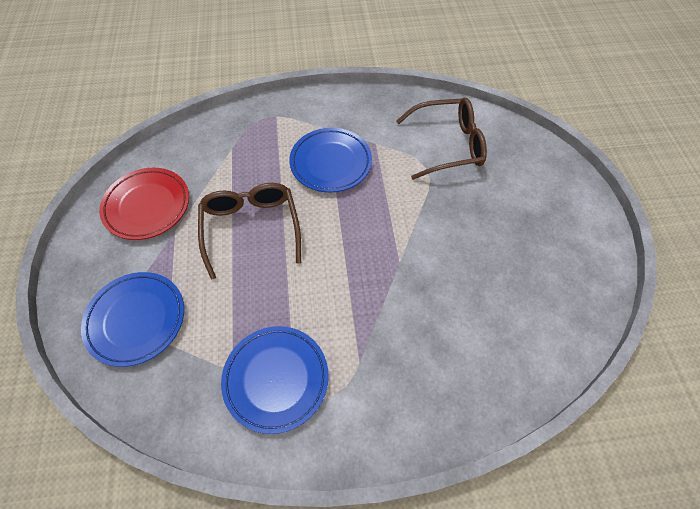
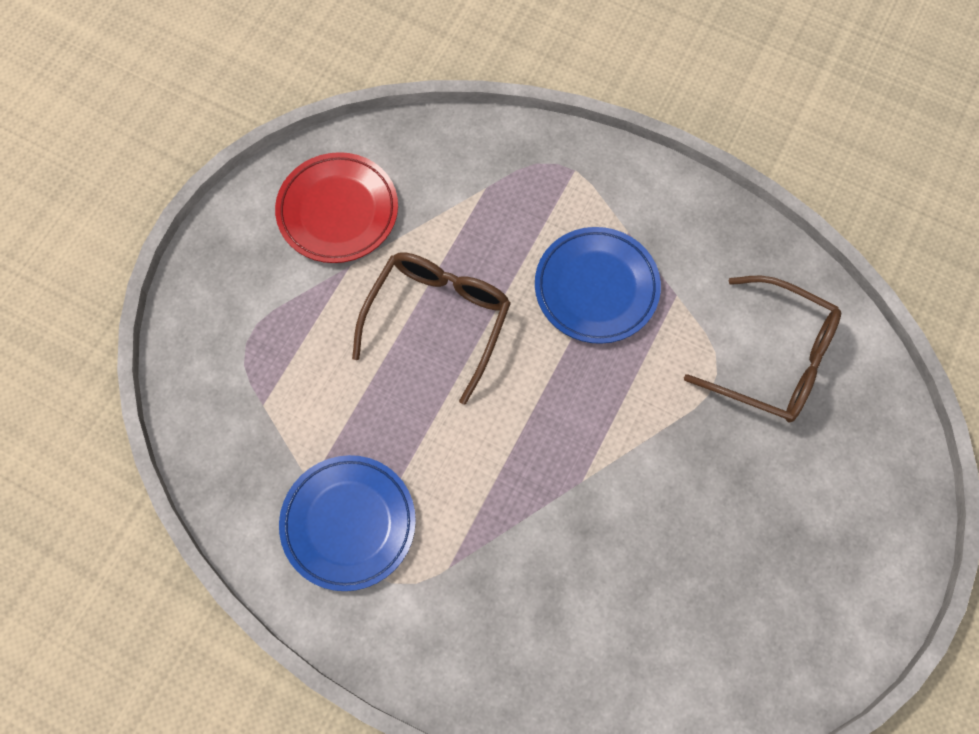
camera: 35 degrees right, 10 degrees up
blue plate [81,272,184,367] -> none

